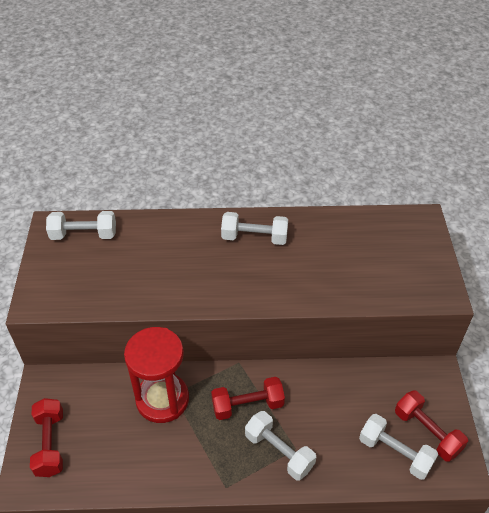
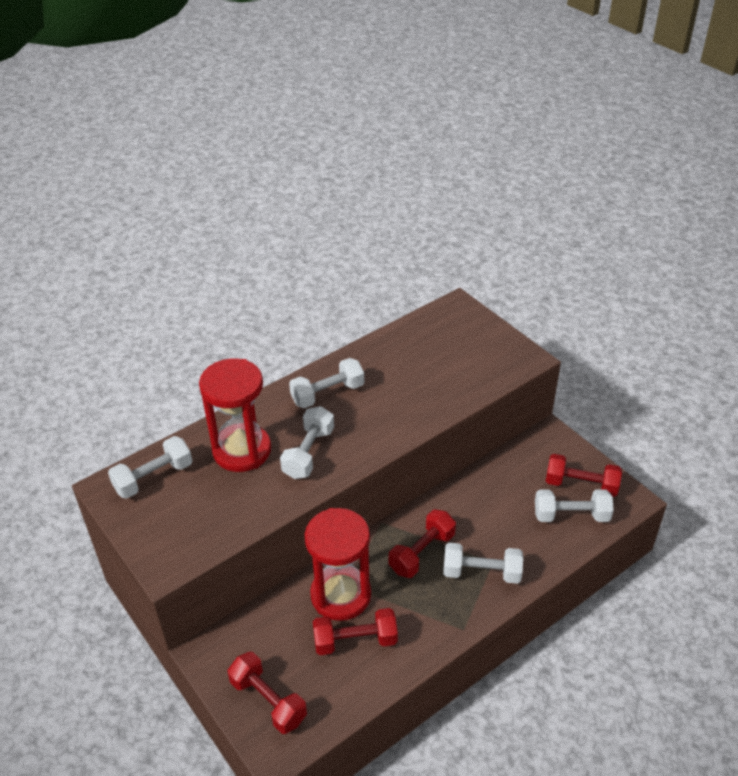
camera: 35 degrees left, 5 degrees down
none -> red hourglass [199,358,271,472]
none -> white dumbbell [280,406,334,479]
none -> red dumbbell [313,608,398,655]

